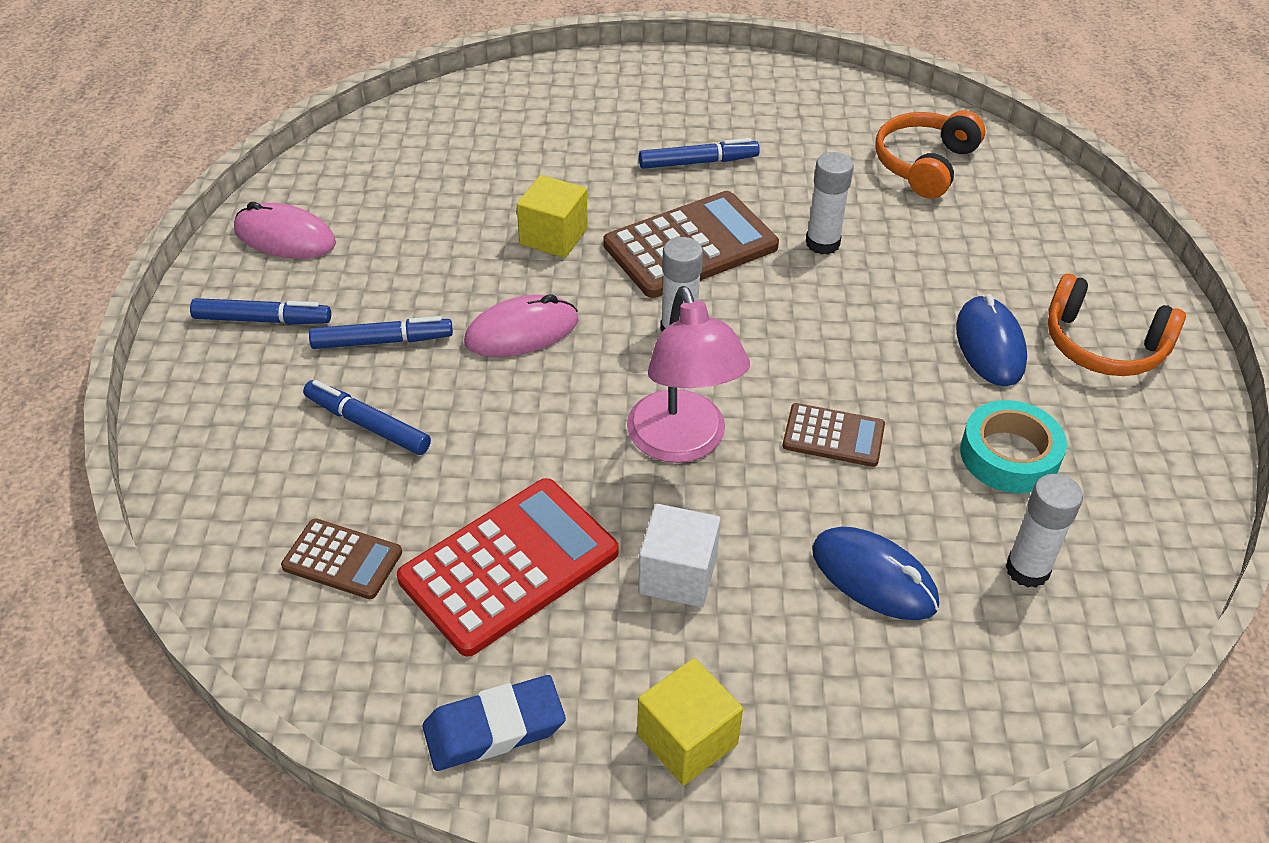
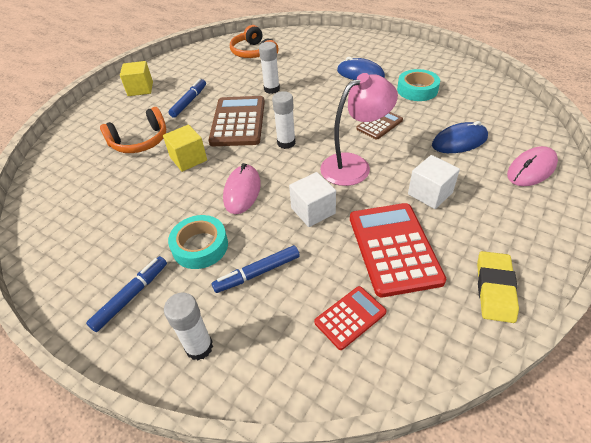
camera: 55 degrees left, 0 degrees up
pink mouse [234,202,336,259] -> pink mouse moved to [507,146,558,186]
brown calculator [281,519,402,599] -> red calculator [314,286,387,350]
blue marker [309,316,453,349] -> turquoise tape [168,215,228,269]
blue eraser [423,675,566,771] -> yellow eraser [477,251,519,323]
pink lamp [627,286,750,463] -> pink lamp turned 45 degrees counterclockwise [320,73,398,186]
yellow cube [637,658,743,785] -> yellow cube moved to [120,61,153,96]
white glue stick [1005,474,1083,588] -> white glue stick moved to [164,293,213,360]
orange headphones [1048,274,1186,376] -> orange headphones moved to [100,107,166,153]
none -> white cube [289,172,336,227]

